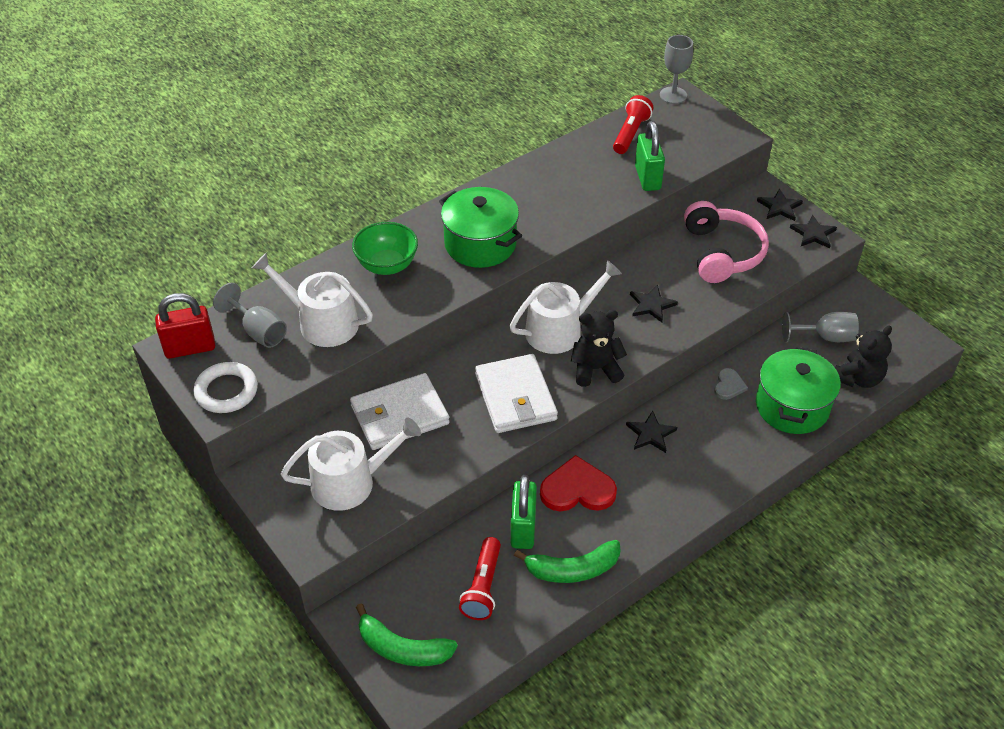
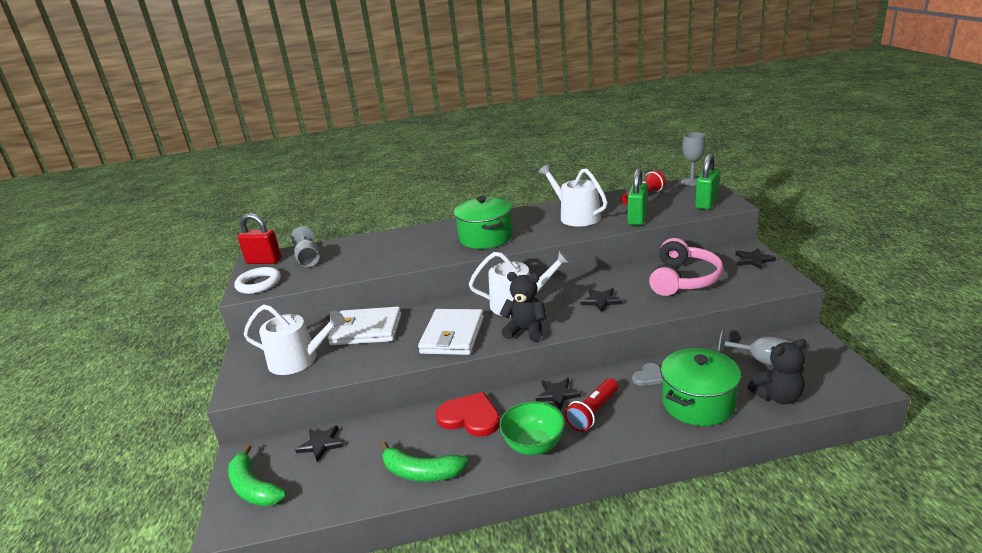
camera: 30 degrees right, 20 degrees down
white watering can [252,253,373,347] -> white watering can moved to [538,164,607,227]
green bowl [352,222,418,275] -> green bowl moved to [499,401,565,455]
red flashlight [459,537,501,620] -> red flashlight moved to [565,378,618,432]
green padlock [511,475,537,549] -> green padlock moved to [695,153,720,210]
black star [790,215,837,248] -> black star moved to [295,426,344,462]

